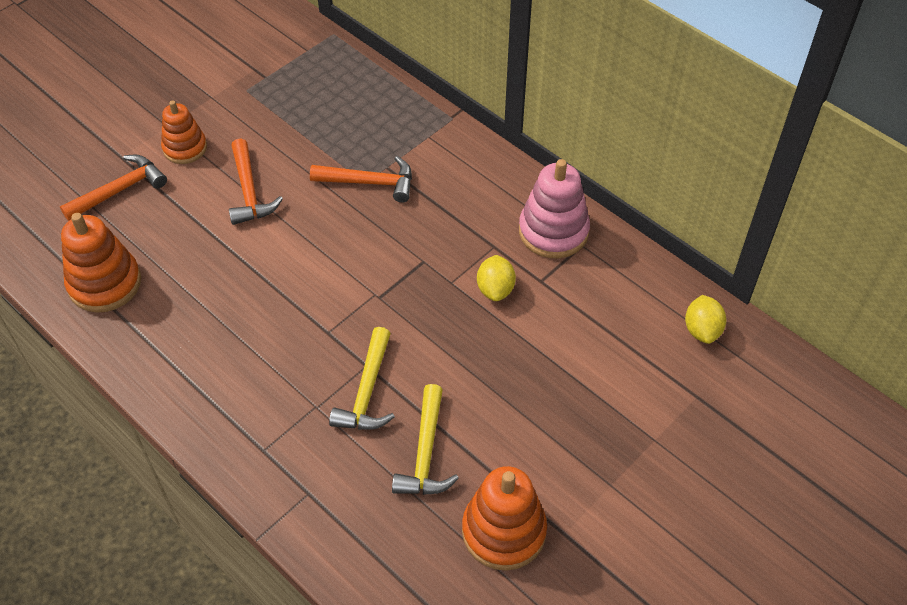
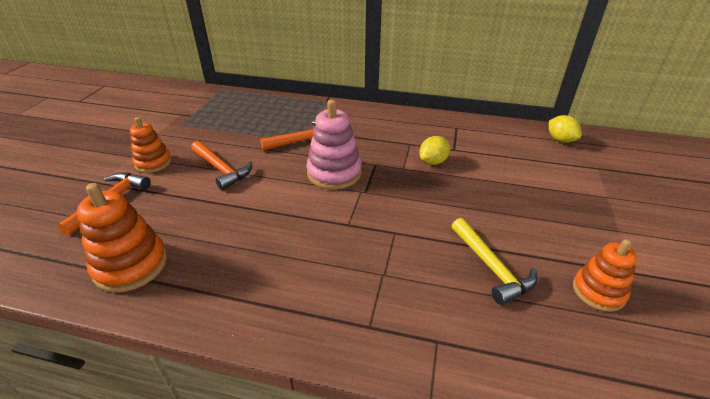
camera: 30 degrees left, 15 degrees down
yellow hammer [329,327,395,430] -> none
orange stacking toy [462,466,547,571] -> orange stacking toy [573,239,637,312], size x0.66
yellow lemon [477,255,516,301] -> yellow lemon turned 75 degrees clockwise [419,136,450,165]
pink stacking toy [519,159,590,258] -> pink stacking toy moved to [306,100,362,190]

